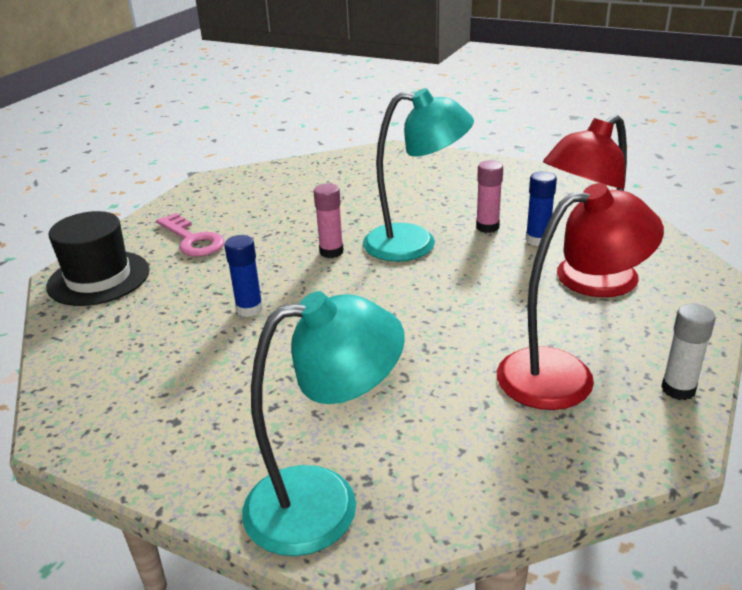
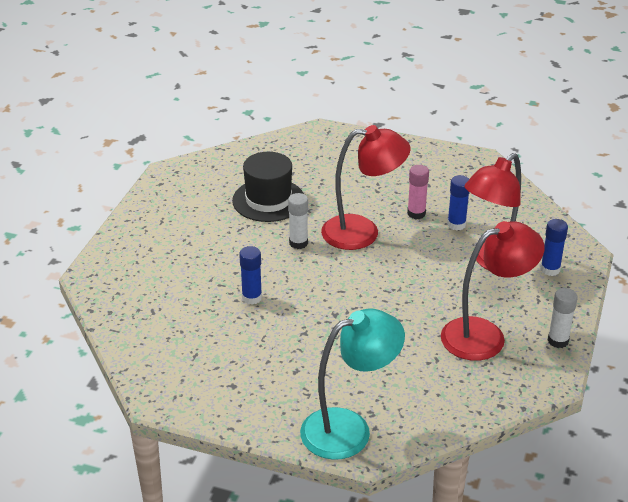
camera: 10 degrees left, 5 degrees up
black hat [46,211,150,306] -> black hat moved to [232,152,304,222]
pink key [156,213,225,256] -> none
pink glue stick [313,183,344,258] -> white glue stick [288,193,308,249]
turquoise lamp [363,88,474,262] -> red lamp [321,125,411,250]
none -> blue glue stick [541,219,568,276]

